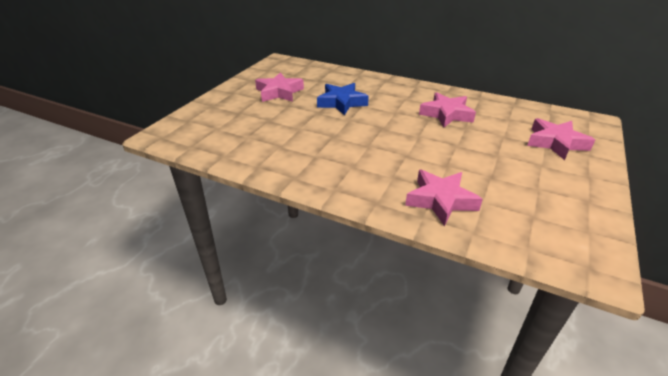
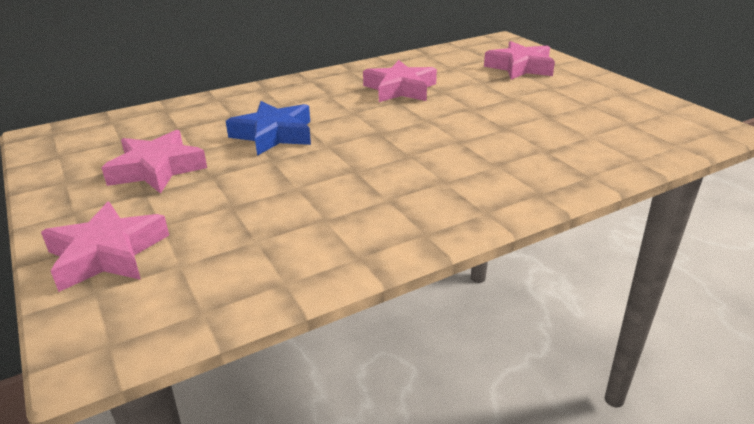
camera: 55 degrees left, 5 degrees down
pink star [405,170,483,226] -> pink star moved to [41,202,169,292]

